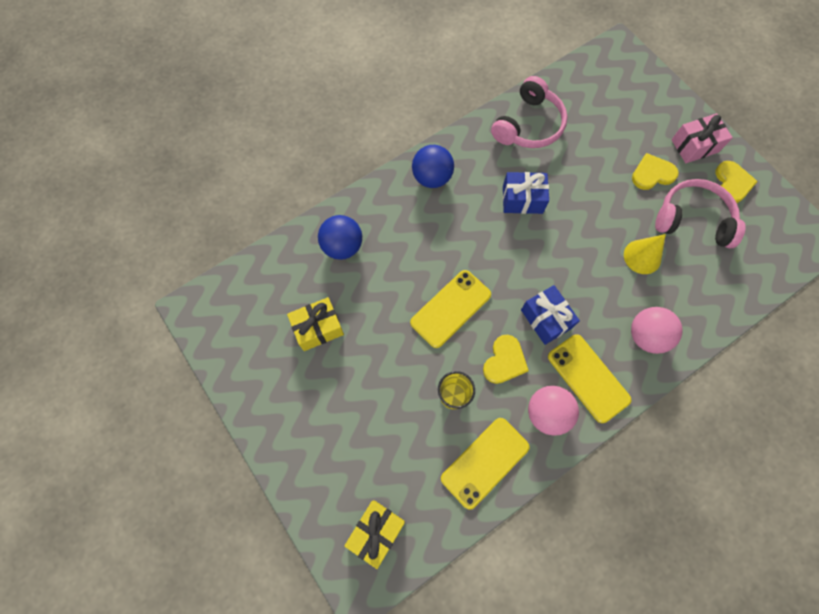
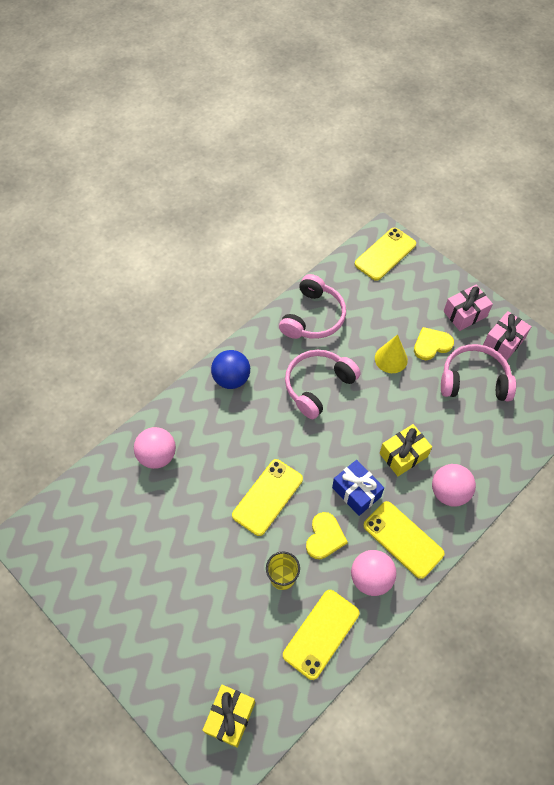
camera: 10 degrees left, 10 degrees down
yellow gift [287,297,344,351] -> yellow gift moved to [380,424,432,476]
blue ball [318,215,362,260] -> pink ball [134,427,176,469]
blue gift [503,172,549,214] -> pink headphones [285,349,361,419]
yellow cone [624,234,666,274] -> yellow cone moved to [375,334,408,373]
yellow heart [715,161,758,203] -> pink gift [483,311,532,361]
none -> yellow phone [354,228,416,281]

